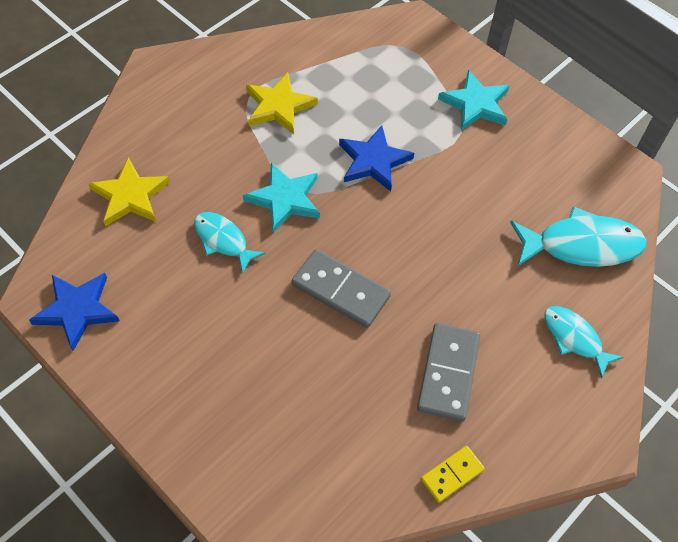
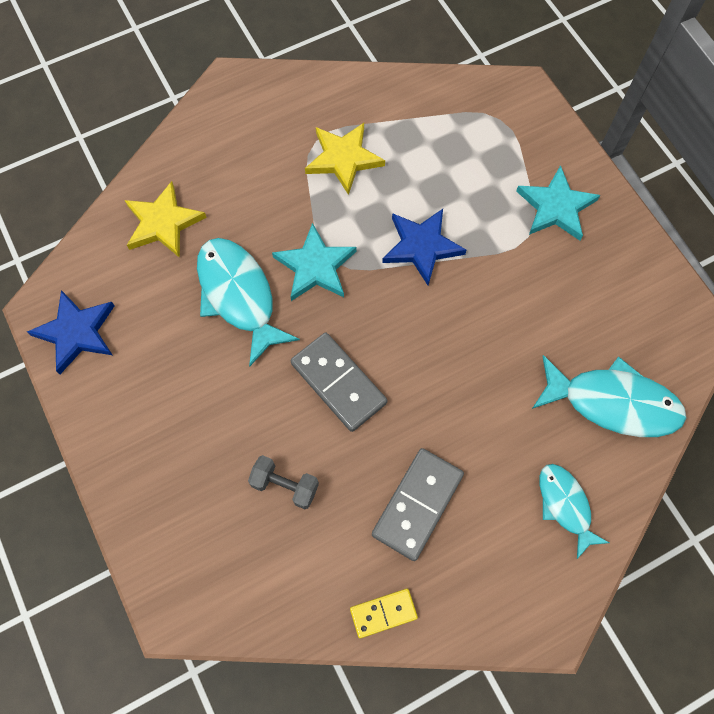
camera: 20 degrees right, 10 degrees up
turquoise fish [194,212,266,274] -> turquoise fish [197,238,300,367], size x1.65
none -> grey dumbbell [248,455,319,509]

